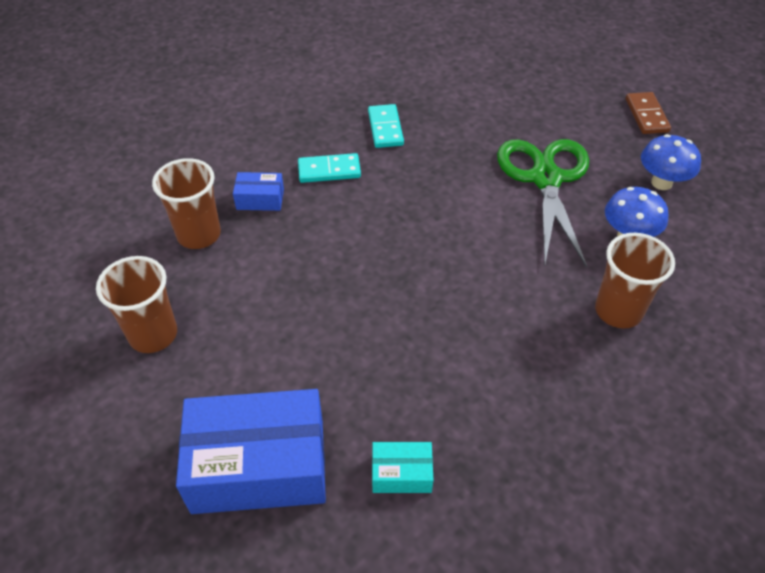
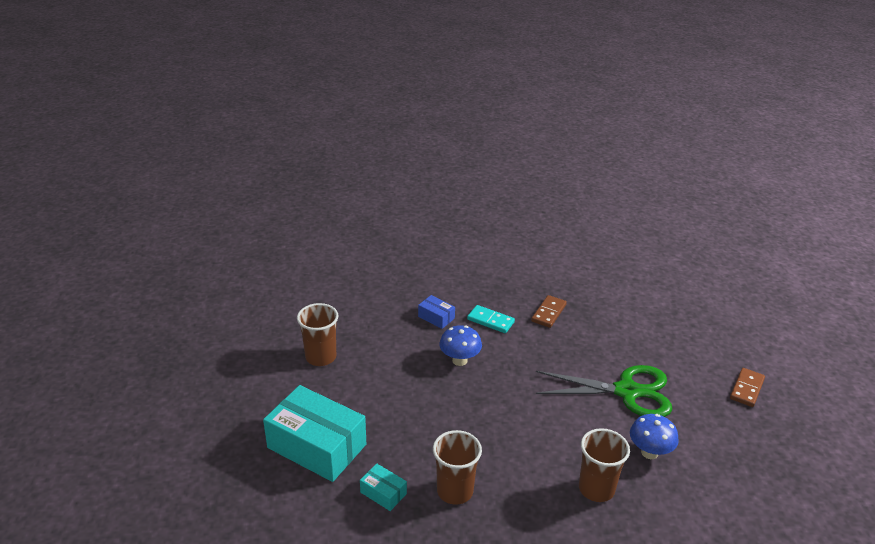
camera: 35 degrees right, 15 degrees down
brown cup [152,158,221,249] -> brown cup moved to [433,430,482,505]
blue box [176,389,326,514] -> turquoise box [263,385,366,482]
turquoise domino [368,104,404,148] -> brown domino [531,295,567,328]
green scissors [497,139,589,268] -> green scissors turned 60 degrees clockwise [536,365,672,417]
blue mushroom [641,134,701,190] -> blue mushroom moved to [439,325,482,366]

